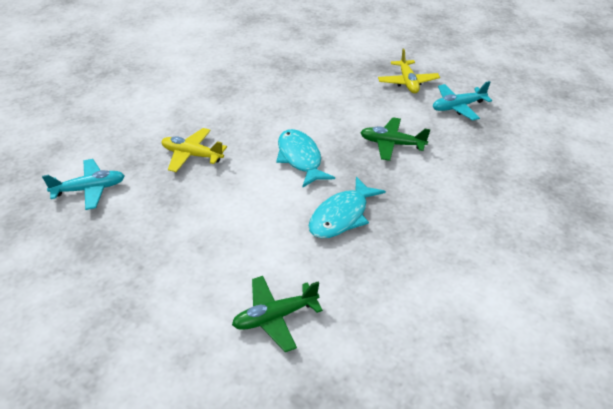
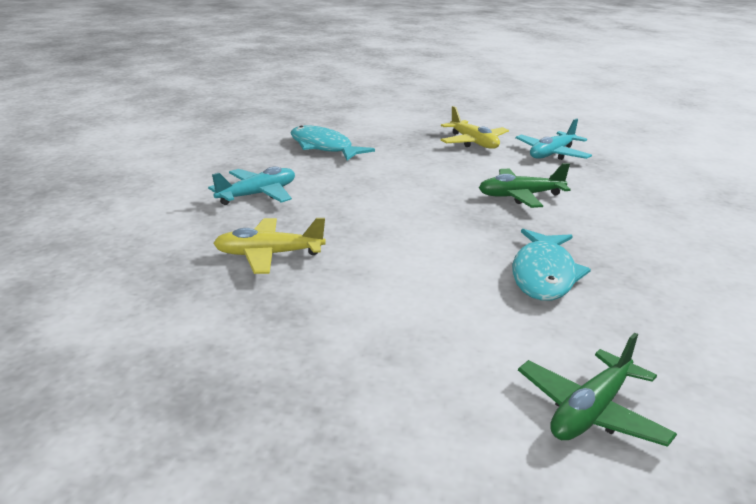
camera: 25 degrees left, 15 degrees down
turquoise plane [42,159,125,210] -> turquoise plane moved to [208,166,295,205]
turquoise fish [276,129,335,188] -> turquoise fish moved to [290,126,375,160]

